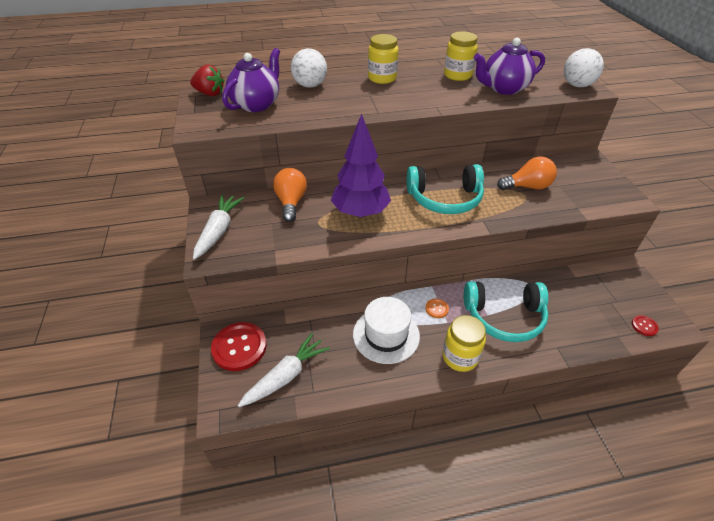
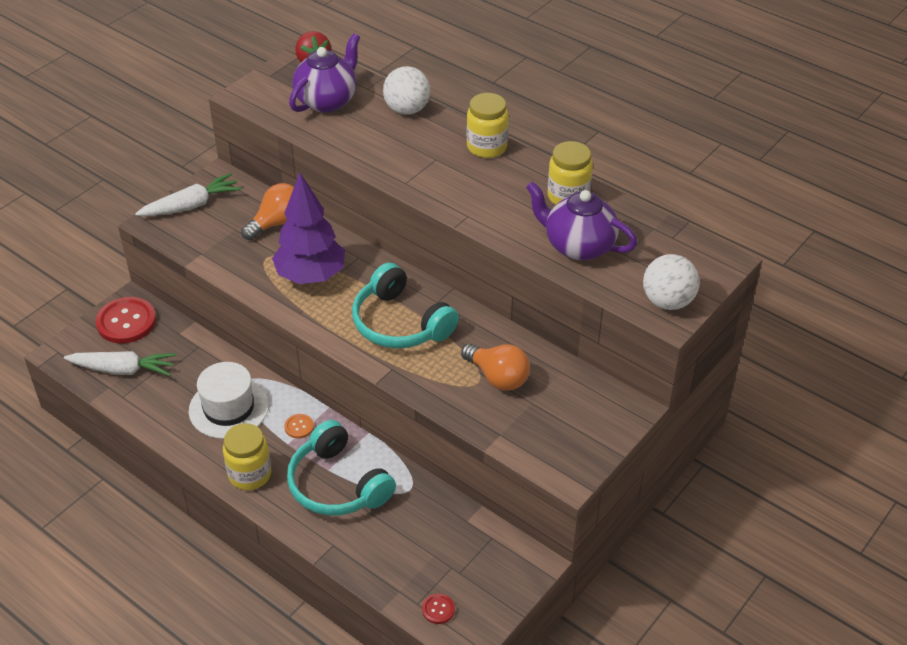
camera: 50 degrees right, 0 degrees up
purple teapot [222,48,280,112] -> purple teapot turned 45 degrees counterclockwise [289,33,360,113]

